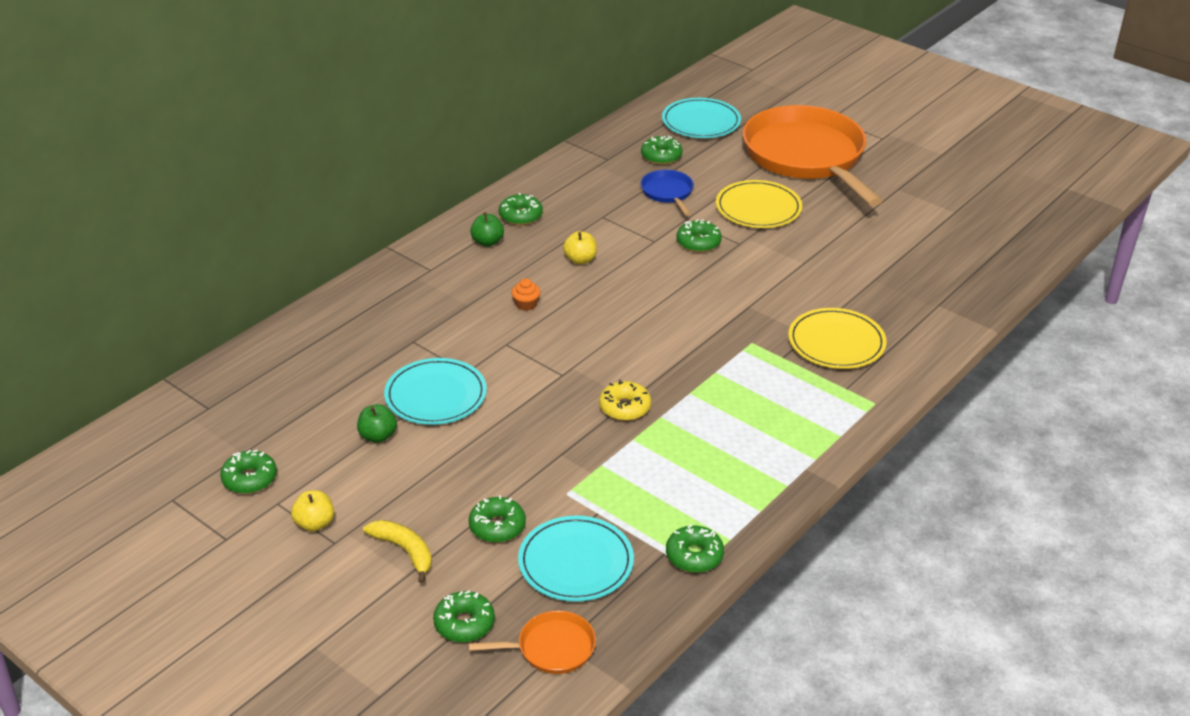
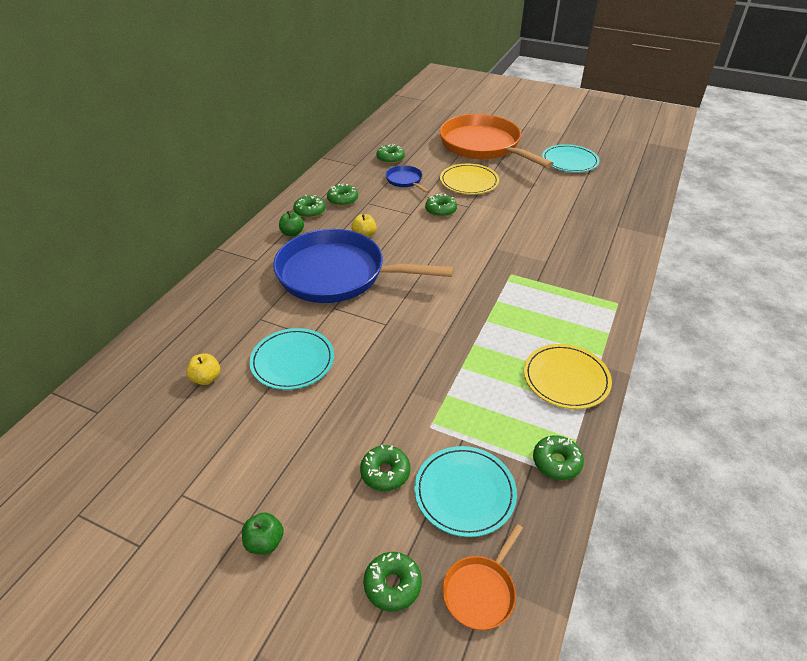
camera: 15 degrees left, 5 degrees up
green donut [220,450,277,494] -> green donut moved to [327,184,358,206]
yellow apple [291,491,334,532] -> yellow apple moved to [186,353,220,385]
green apple [357,404,397,443] -> green apple moved to [242,512,284,555]
yellow banana [363,520,432,583] -> none
orange pan [468,611,596,674] -> orange pan turned 150 degrees clockwise [443,524,523,630]
orange cupcake [511,279,541,311] -> blue pan [273,229,454,303]
yellow donut [599,380,651,421] -> none
turquoise plate [662,98,741,138] -> turquoise plate moved to [542,144,600,172]
yellow plate [788,308,887,369] -> yellow plate moved to [524,344,612,409]

